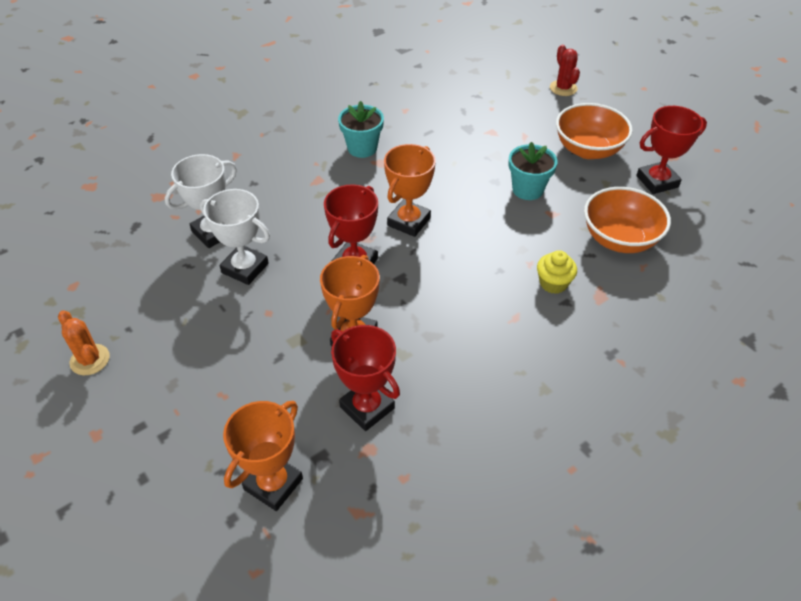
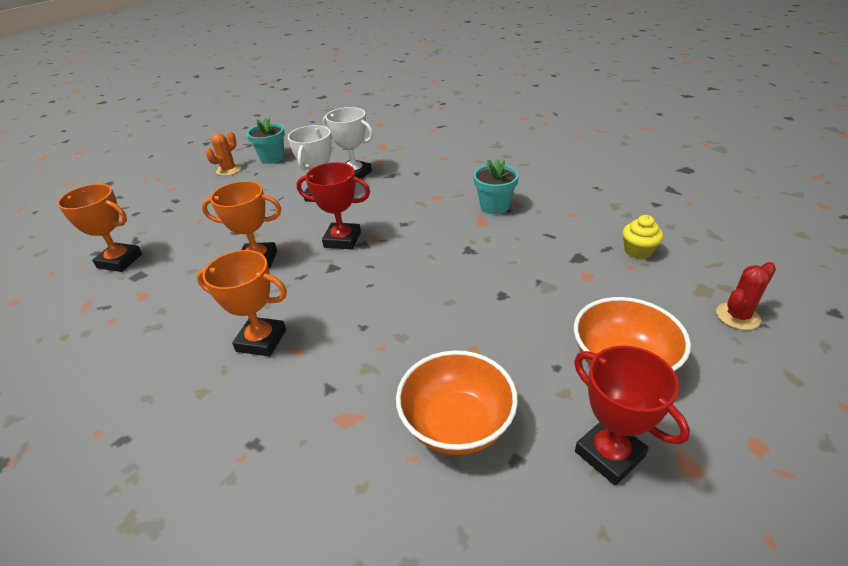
camera: 75 degrees right, 10 degrees down
red trophy [331,325,400,431] -> none
orange trophy [384,144,436,237] -> orange trophy moved to [197,250,287,357]
turquoise flower pot [508,142,558,200] -> turquoise flower pot moved to [247,118,285,164]
yellow cupcake [537,250,577,294] -> yellow cupcake moved to [623,215,663,259]

